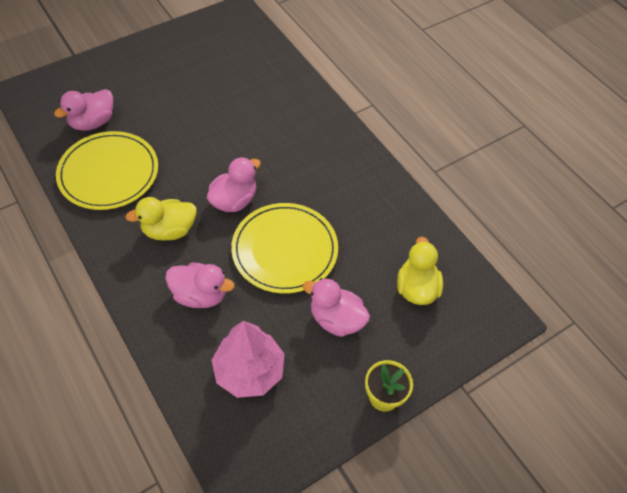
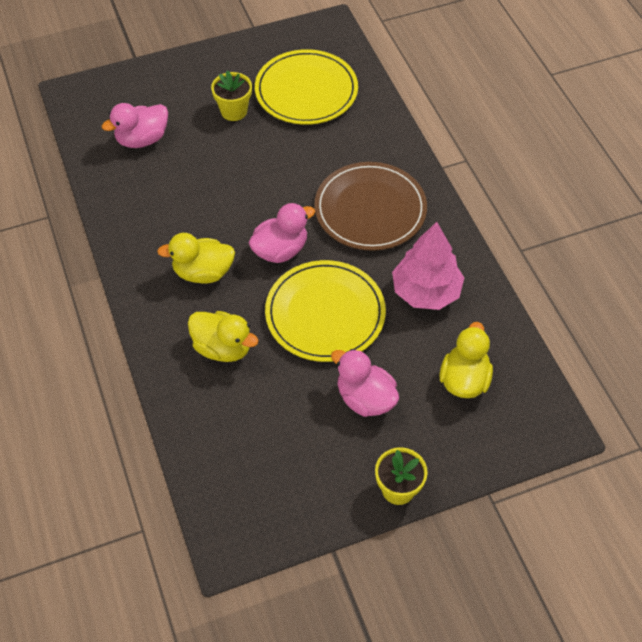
camera: 15 degrees right, 0 degrees up
yellow plate [56,131,158,210] -> yellow plate moved to [255,49,358,125]
pink duck [165,263,235,308] -> yellow duck [188,311,259,362]
pink tree [211,321,285,398] -> pink tree moved to [392,222,464,310]
none -> yellow flower pot [211,70,252,121]
none -> brown plate [314,162,427,251]

